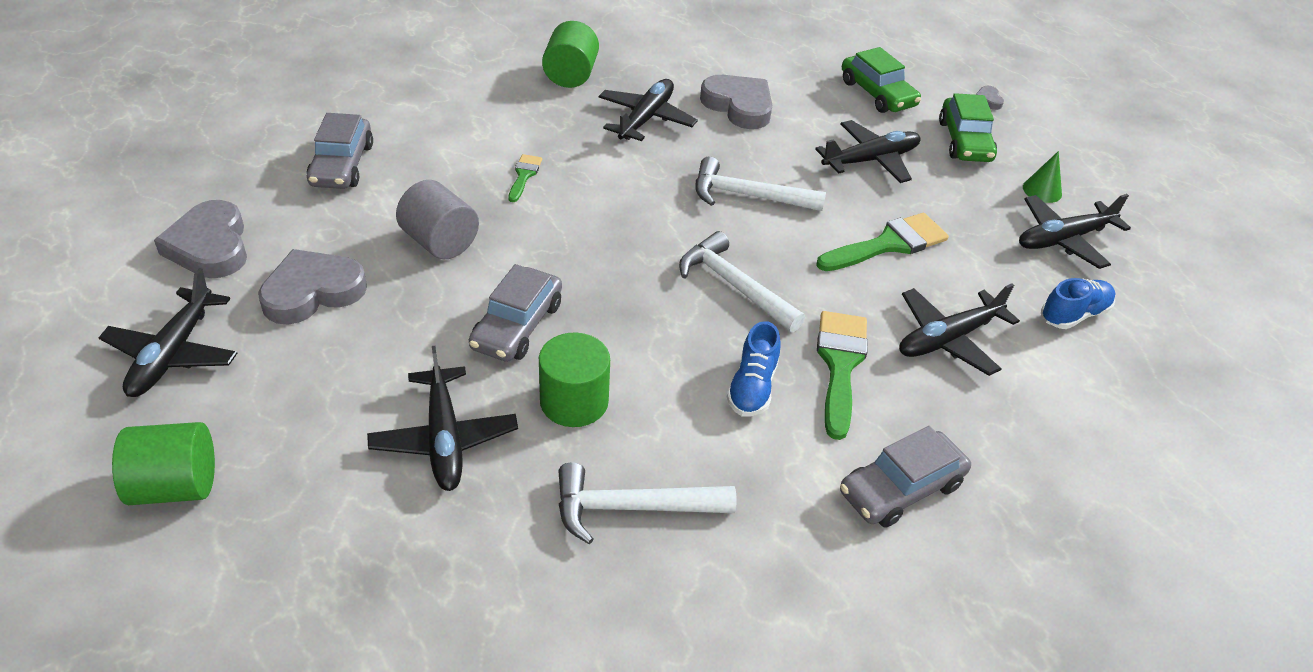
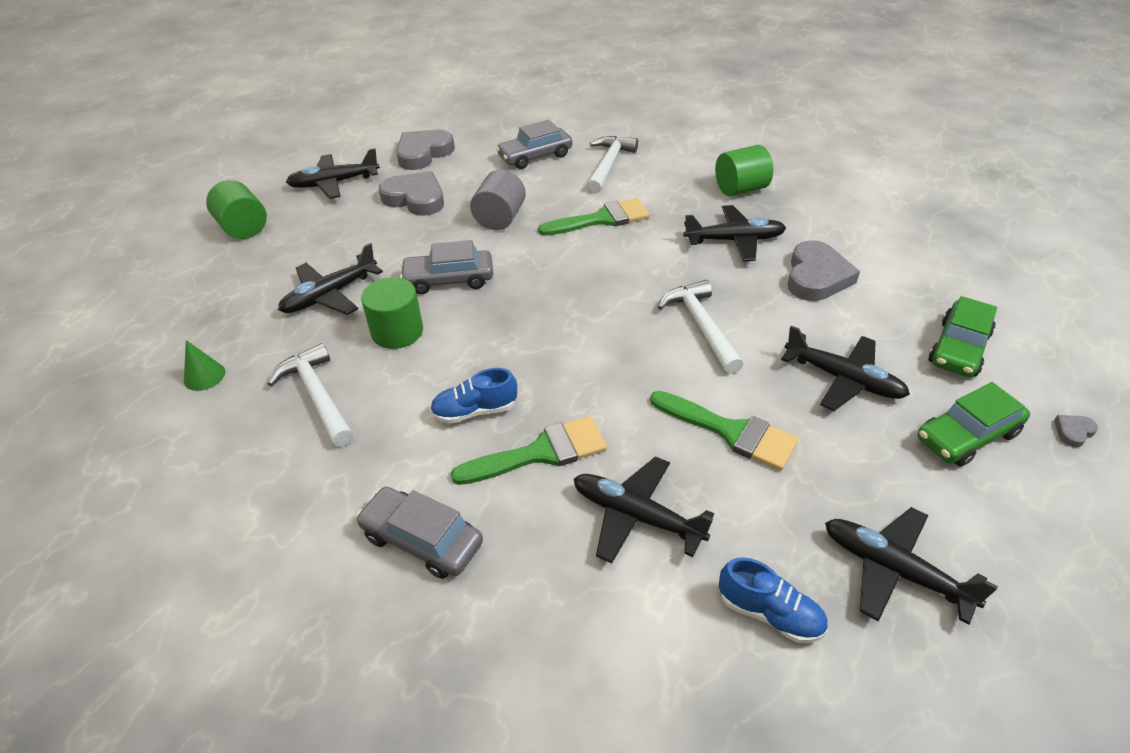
camera: 65 degrees right, 0 degrees up
green brush [508,154,542,202] -> green brush [538,198,650,236], size x1.88
white hammer [679,231,805,332] -> white hammer moved to [587,136,638,194]
green cone [1023,151,1062,203] -> green cone moved to [184,340,225,391]

